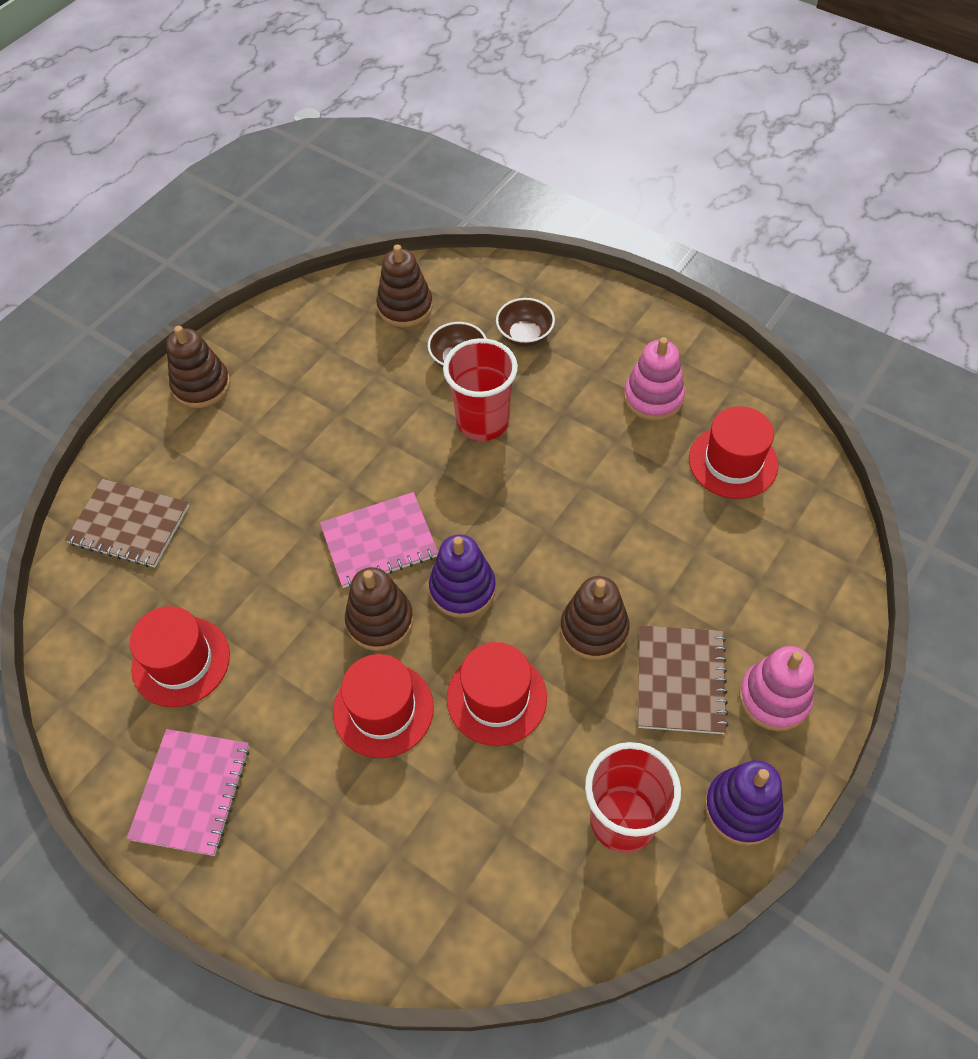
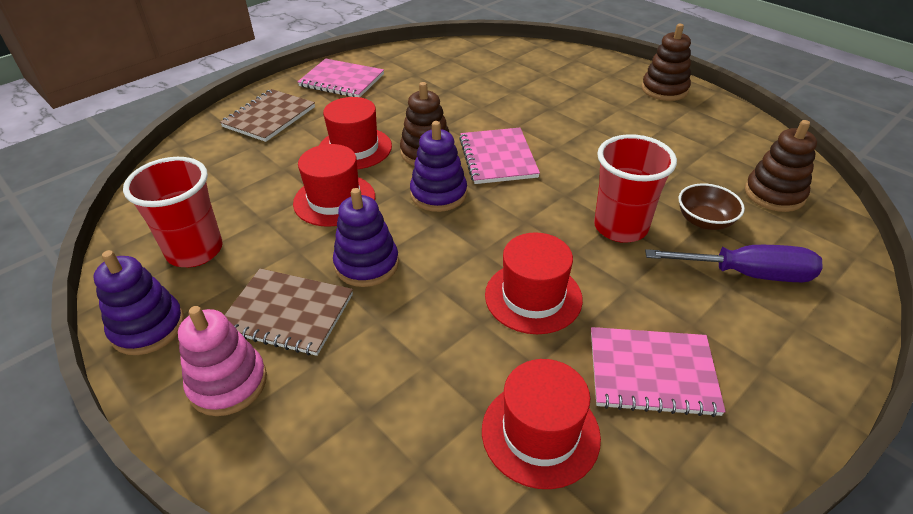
camera: 100 degrees right, 15 degrees down
brown notebook [65,479,189,567] -> brown notebook moved to [220,89,315,142]
red hat [130,606,230,707] -> red hat moved to [485,232,583,334]
brown bowl [496,298,555,347] -> purple screwdriver [645,245,823,282]
brown stacking toy [560,576,630,660] -> purple stacking toy [333,188,399,287]
pink stacking toy [624,337,685,421] -> pink notebook [591,327,726,417]

